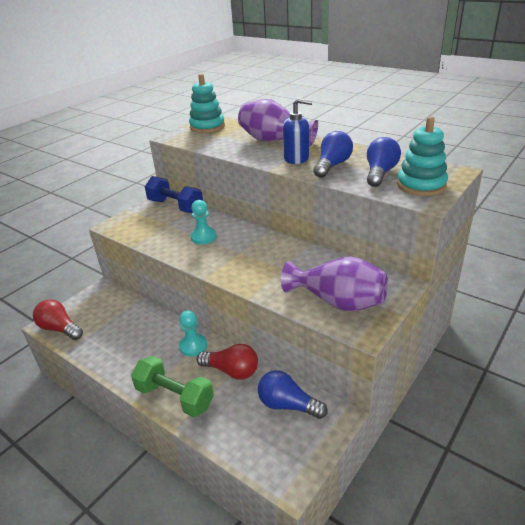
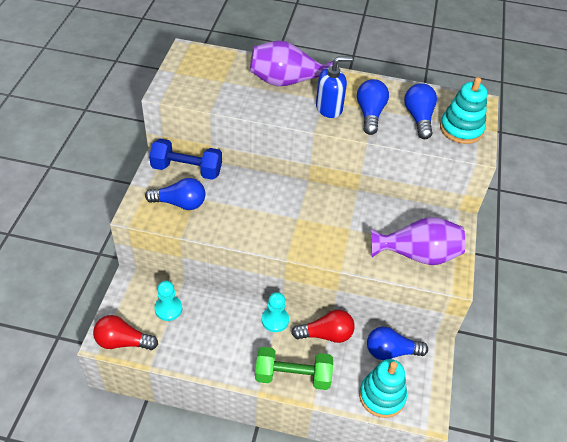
camera: 30 degrees left, 15 degrees up
turquoise stacking toy [189,74,225,133] -> turquoise stacking toy moved to [359,359,407,418]
turquoise pawn [190,200,217,245] -> turquoise pawn moved to [154,281,183,321]
none -> blue light bulb [145,178,206,210]

